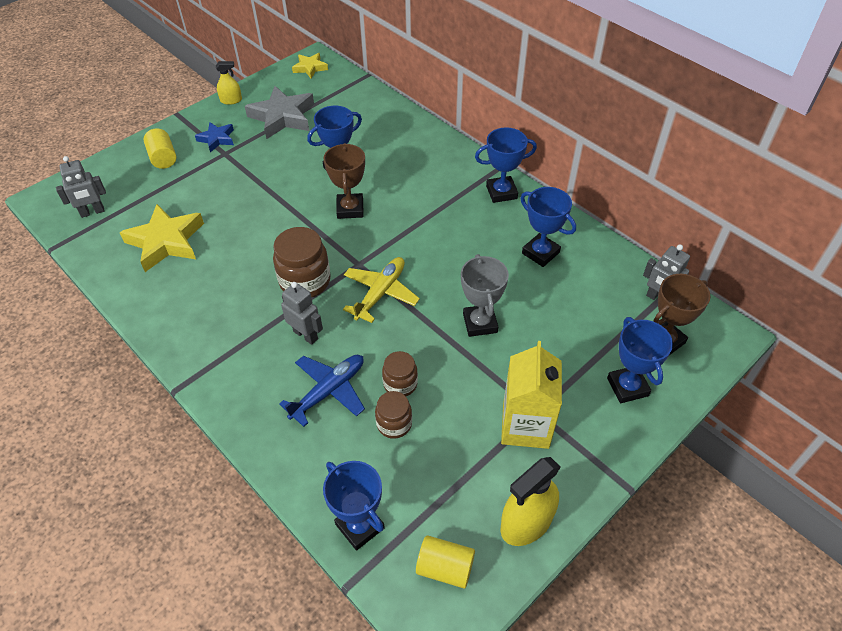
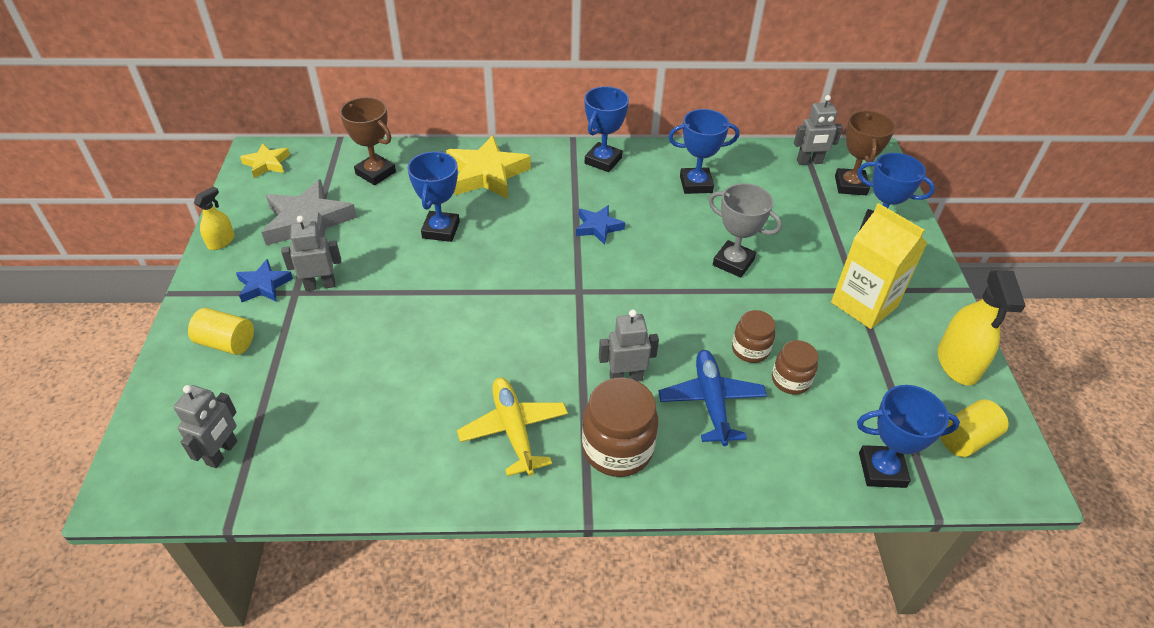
camera: 50 degrees left, 5 degrees down
yellow star [119,204,204,272] -> yellow star moved to [446,135,531,199]
brown jar [273,227,330,297] -> brown jar moved to [582,378,658,477]
brown trophy [323,143,365,219] -> brown trophy moved to [340,97,396,185]
yellow plane [343,257,420,323] -> yellow plane moved to [457,377,568,476]
none -> grey robot [281,216,341,291]
none -> blue star [576,205,625,245]

